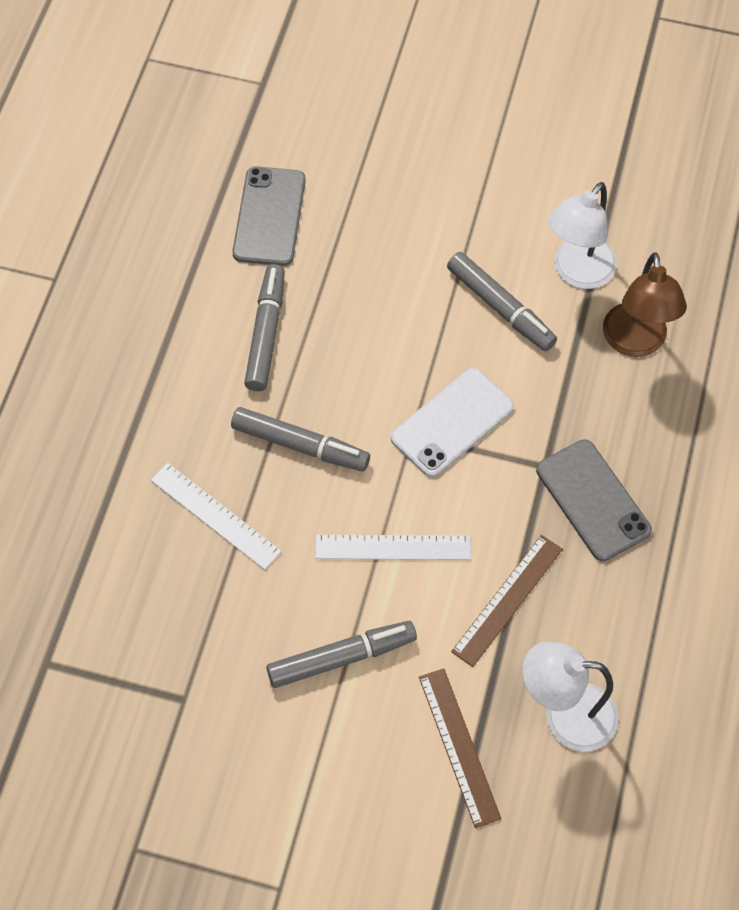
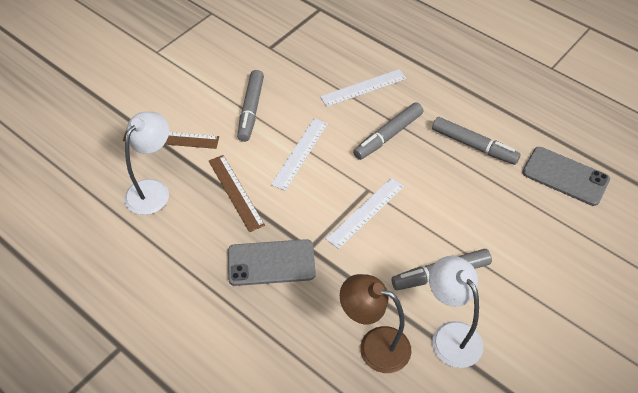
camera: 115 degrees right, 10 degrees down
white phone [391,368,514,477] -> white ruler [326,178,404,249]

